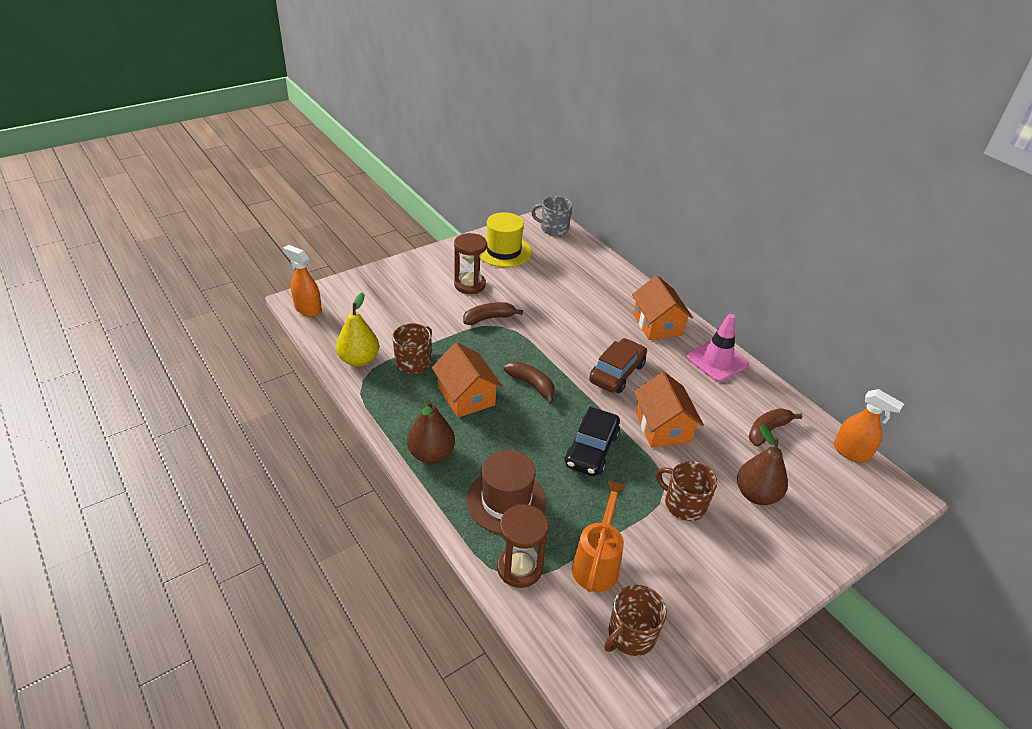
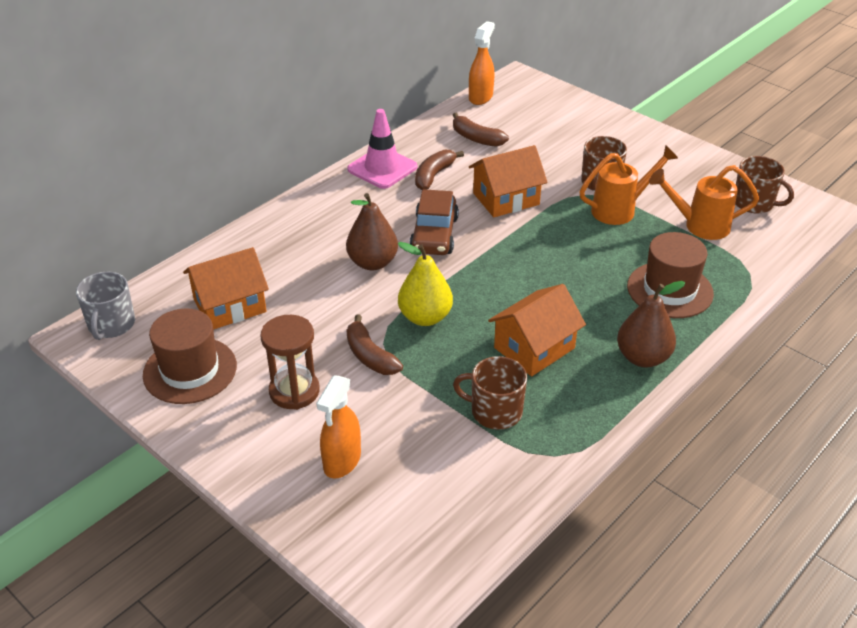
camera: 100 degrees left, 0 degrees up
orange spray bottle [283,245,322,317] -> orange spray bottle moved to [316,375,361,478]
yellow pear [336,292,379,367] -> yellow pear moved to [398,242,453,326]
yellow hat [480,212,532,267] -> brown hat [143,309,237,404]
brown hourglass [497,504,549,588] -> none
brown banana [504,361,555,404] -> brown banana moved to [415,149,464,190]
black car [565,407,620,476] -> none
brown car [589,338,647,393] -> brown car turned 105 degrees counterclockwise [409,189,459,255]
orange house [632,275,693,340] -> orange house moved to [183,247,269,330]
brown pear [737,425,788,505] -> brown pear moved to [346,193,398,270]
none -> orange watering can [579,145,678,225]

